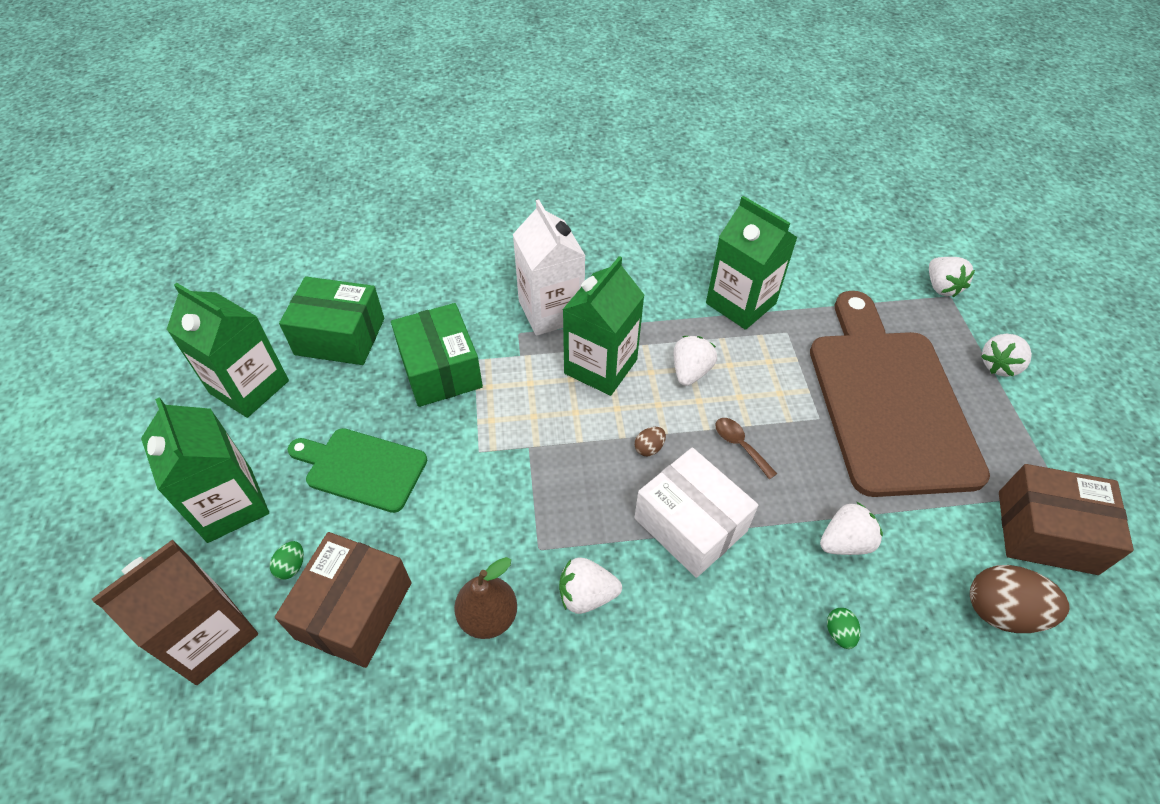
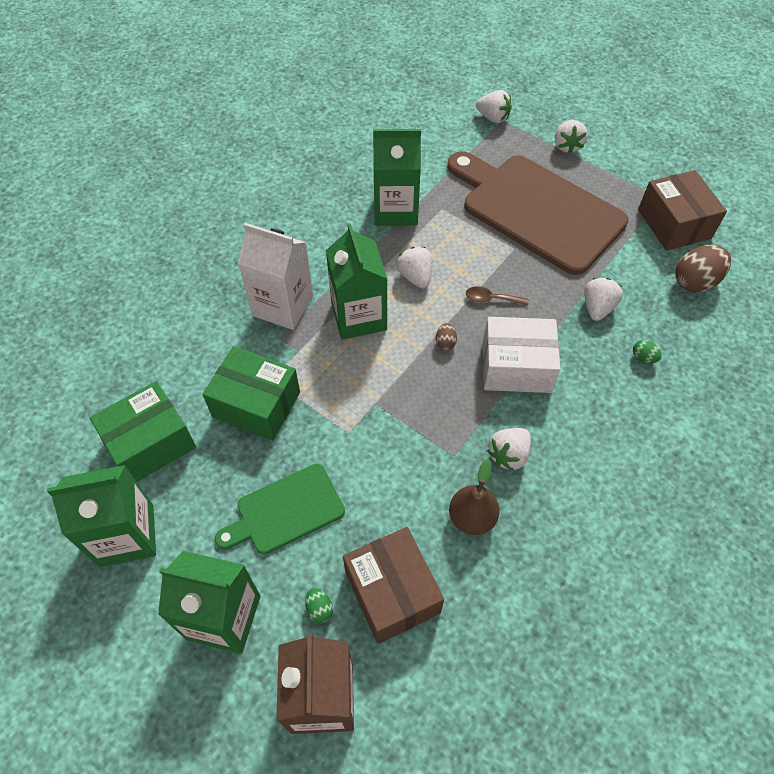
camera: 45 degrees left, 5 degrees up
brown box [999,464,1134,575] -> brown box turned 75 degrees counterclockwise [638,170,727,251]

